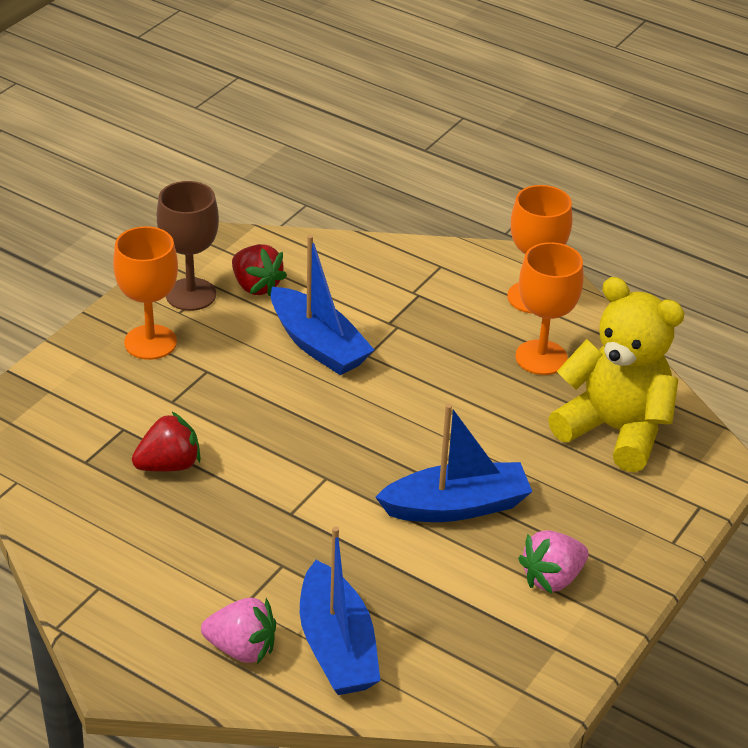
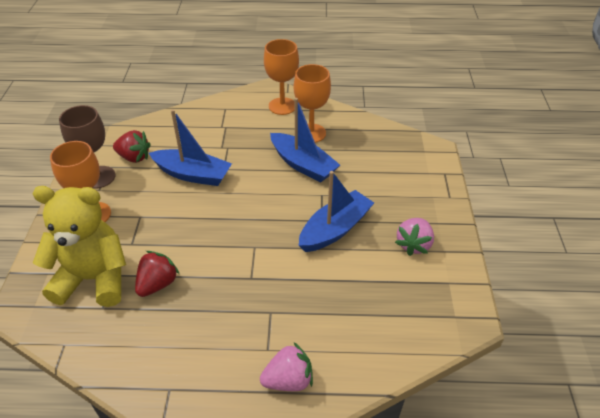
camera: 30 degrees left, 5 degrees up
blue boat [300,527,381,695] -> blue boat moved to [270,98,340,182]
yellow teddy bear [548,277,685,472] -> yellow teddy bear moved to [32,186,126,307]

